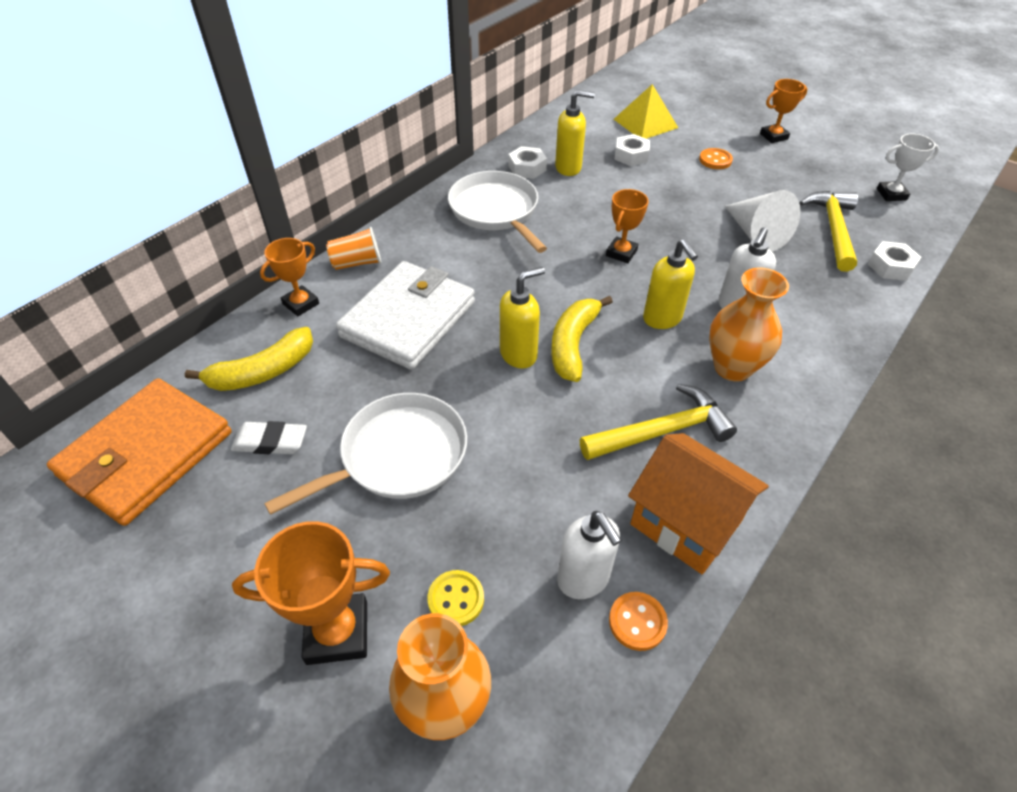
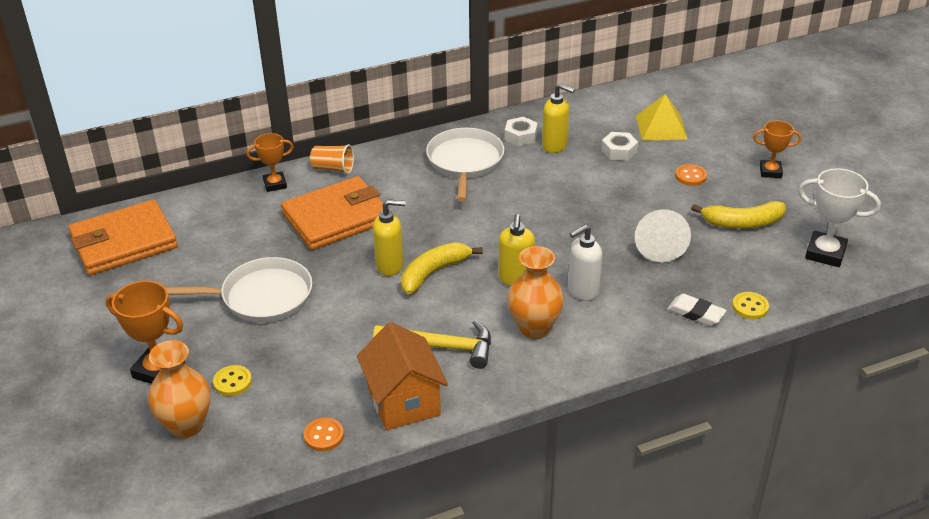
camera: 30 degrees right, 10 degrees down
yellow banana [185,327,313,391] -> yellow banana moved to [691,201,786,229]
white eraser [231,421,307,454] -> white eraser moved to [667,294,727,326]
white wallet [336,261,475,370] -> orange wallet [281,176,389,250]
white soap dispenser [557,511,622,599] -> none
orange trophy [606,189,649,263] -> none
yellow hammer [799,191,858,272] -> none
white nut [868,241,921,281] -> yellow button [732,292,769,319]
white trophy [877,134,939,201] -> white trophy [798,168,881,267], size x1.54

